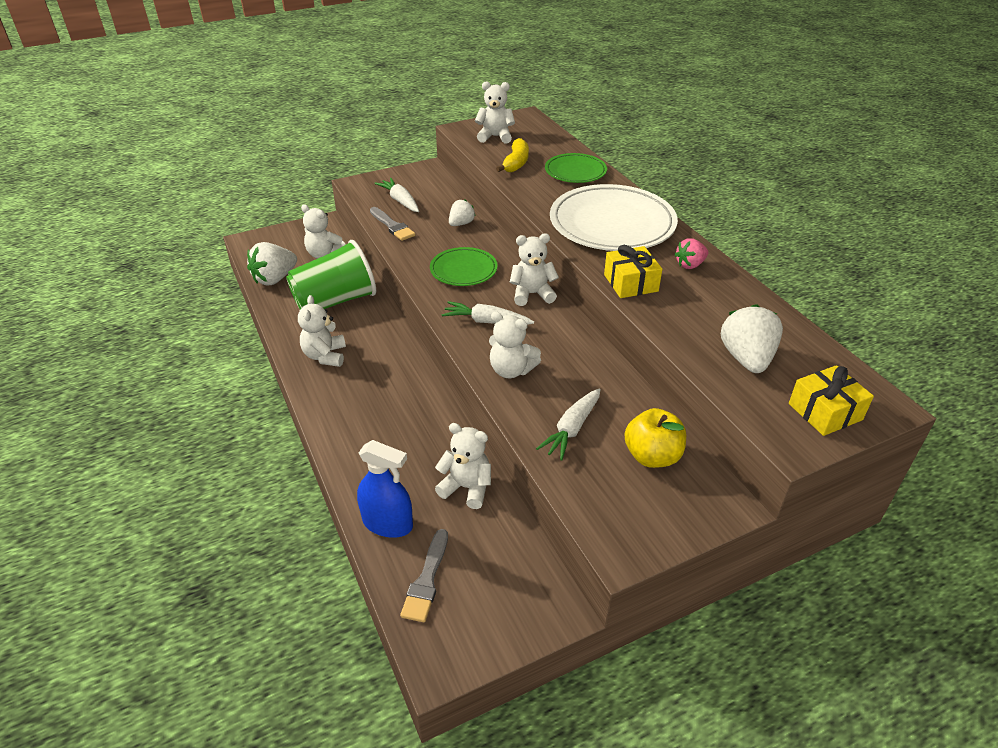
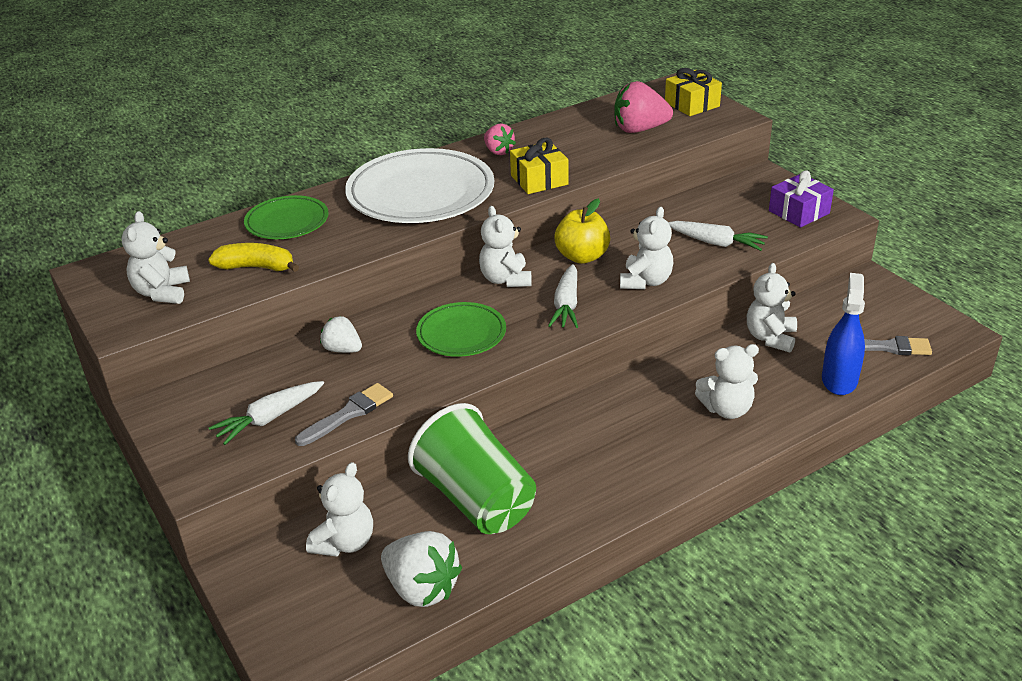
camera: 95 degrees left, 5 degrees down
white teddy bear [298,295,346,367] -> white teddy bear moved to [695,344,759,419]
yellow apple [625,408,686,468] -> yellow apple moved to [554,198,610,264]
white strawberry [721,304,783,373] -> pink strawberry [614,81,673,133]
none -> purple gift [769,170,834,228]

